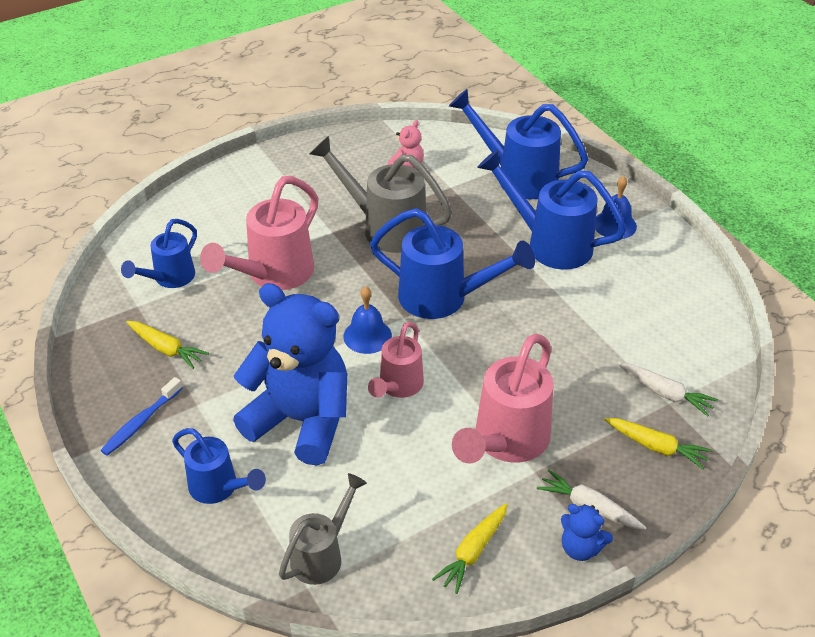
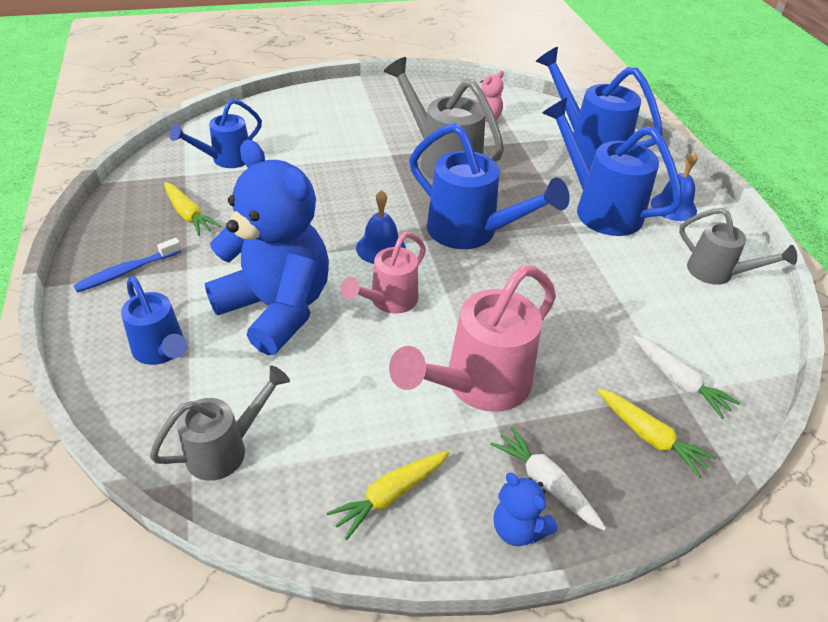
camera: 15 degrees right, 0 degrees up
pink watering can [200,176,319,290] -> none
none -> grey watering can [679,208,797,285]

